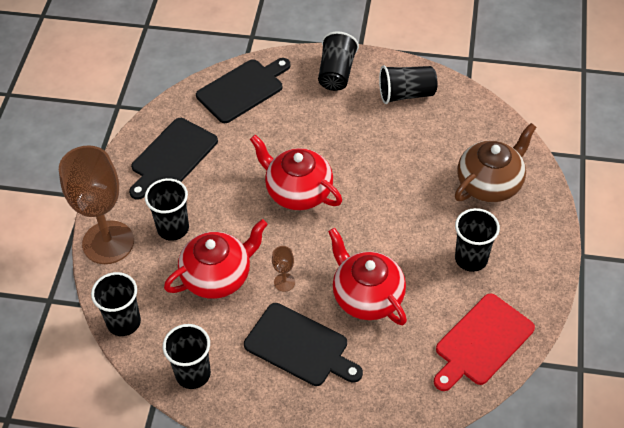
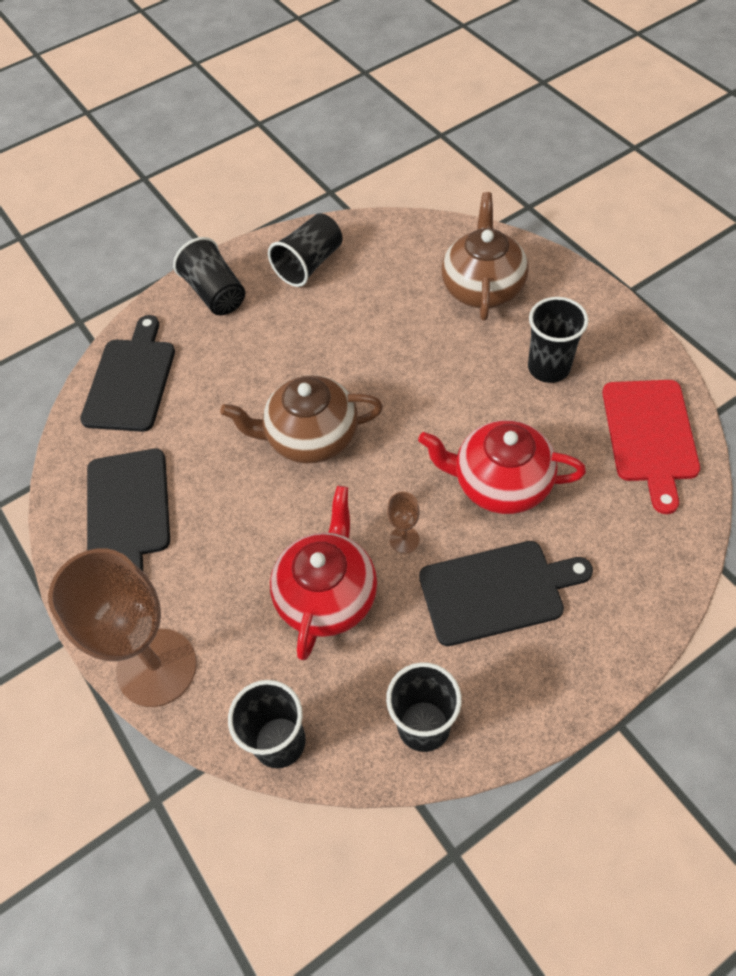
camera: 40 degrees left, 5 degrees up
black cup [145,178,189,241] -> none
red teapot [250,135,342,210] -> brown teapot [220,375,383,464]

